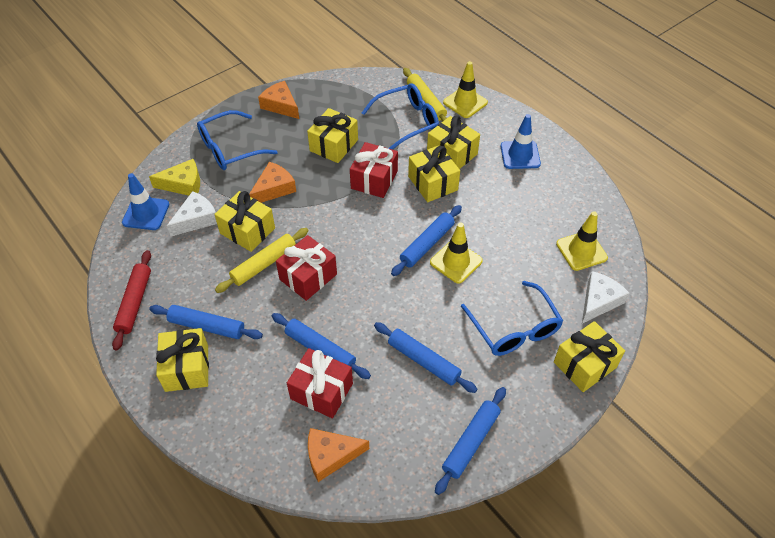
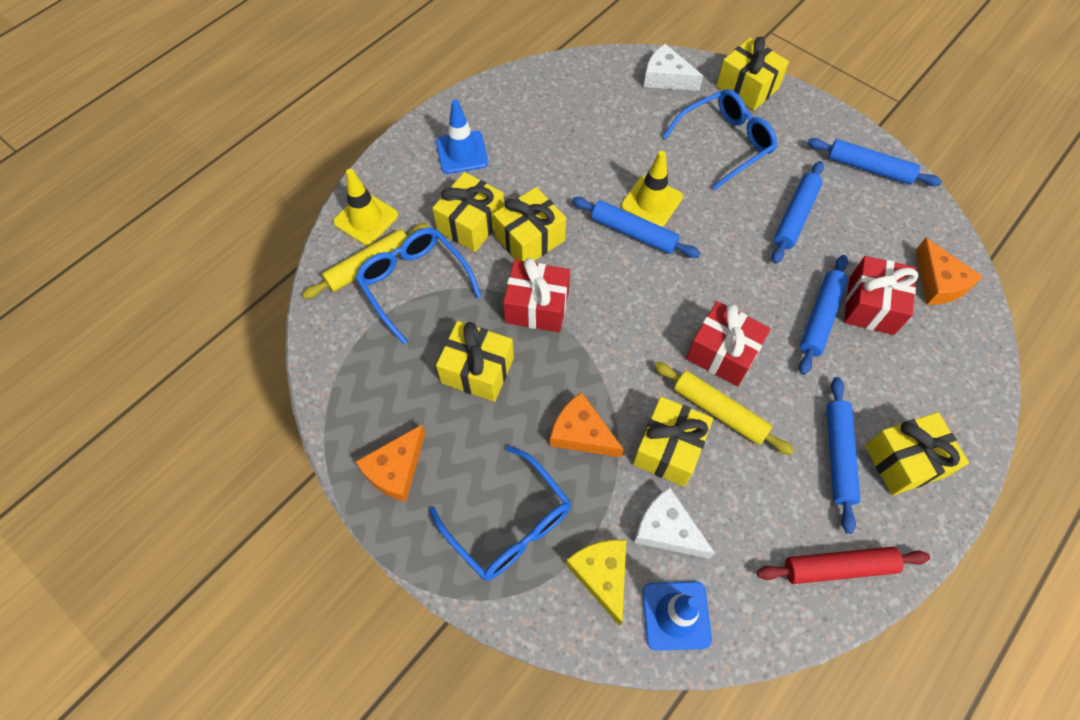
camera: 100 degrees left, 10 degrees up
yellow traffic cone [556,211,608,271] -> none

